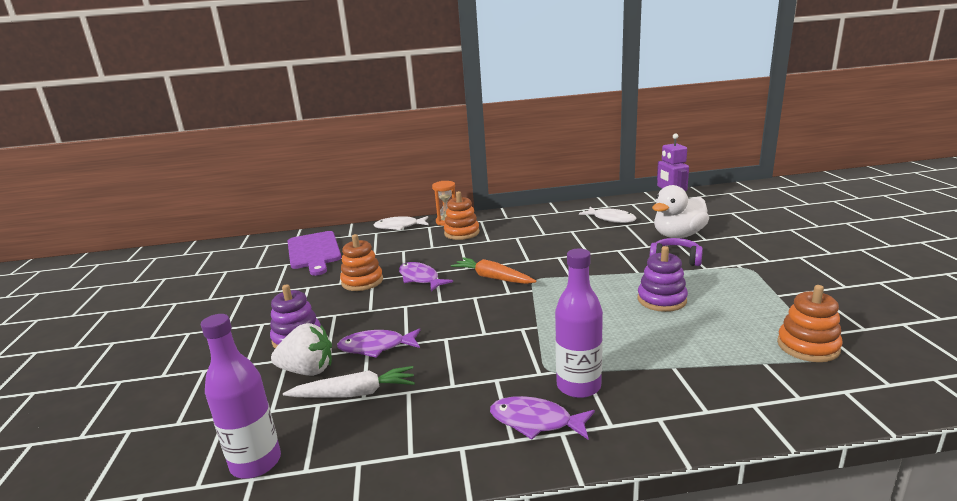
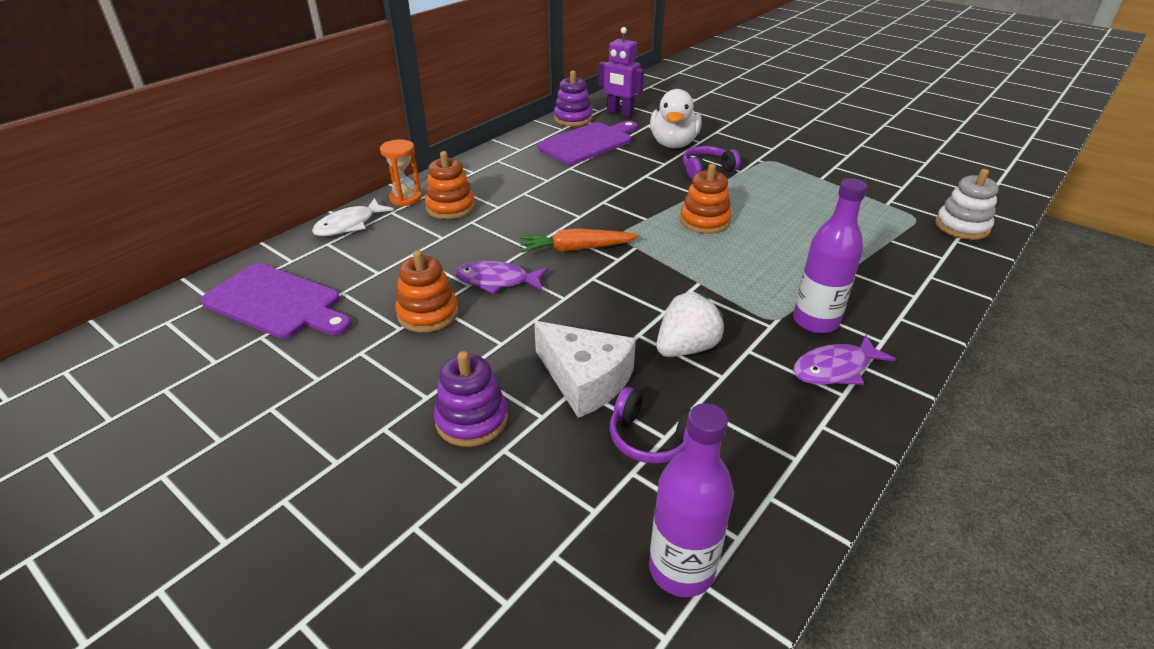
camera: 45 degrees left, 15 degrees up
white strawberry [271,323,332,376] -> white strawberry moved to [657,292,724,357]
white carrot [283,366,415,398] -> purple headphones [610,387,691,464]
purple fish [337,328,420,358] -> white cheese [534,321,636,418]
white fish [579,207,636,223] -> purple cutting board [537,121,638,165]
purple stacking toy [638,246,688,312] -> purple stacking toy moved to [554,71,592,126]
orange stacking toy [777,285,843,362] -> orange stacking toy moved to [680,164,732,234]
none -> white stacking toy [935,169,999,240]

